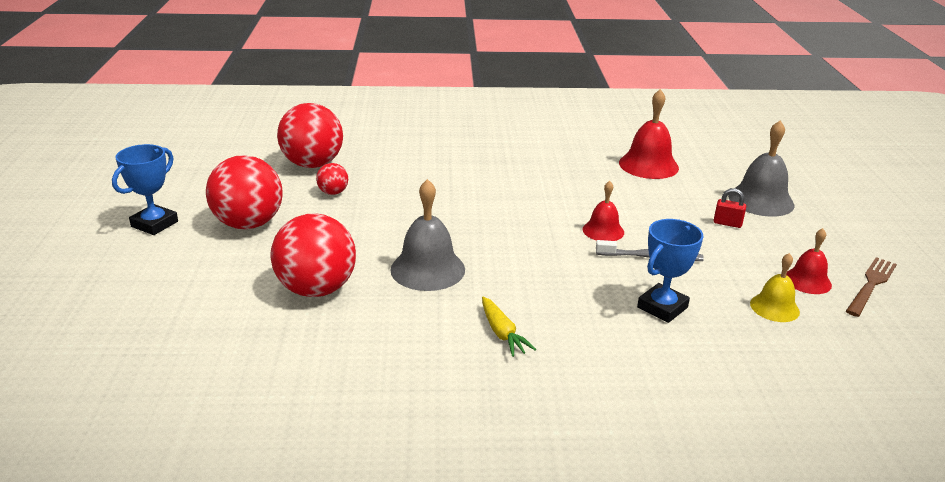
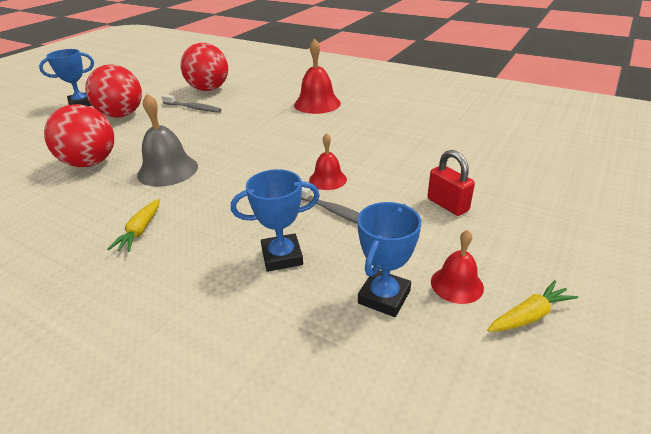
camera: 35 degrees right, 5 degrees up
red ball [316,163,348,195] -> grey toothbrush [161,94,222,113]
red bell [619,89,679,179] -> red bell moved to [294,38,341,114]
red padlock [714,188,746,228] -> red padlock [427,150,475,216], size x1.50
grey bell [728,121,795,217] -> none
yellow bell [750,253,800,322] -> blue trophy [358,202,421,317]
brown fork [846,257,897,317] -> yellow carrot [487,280,578,332]

